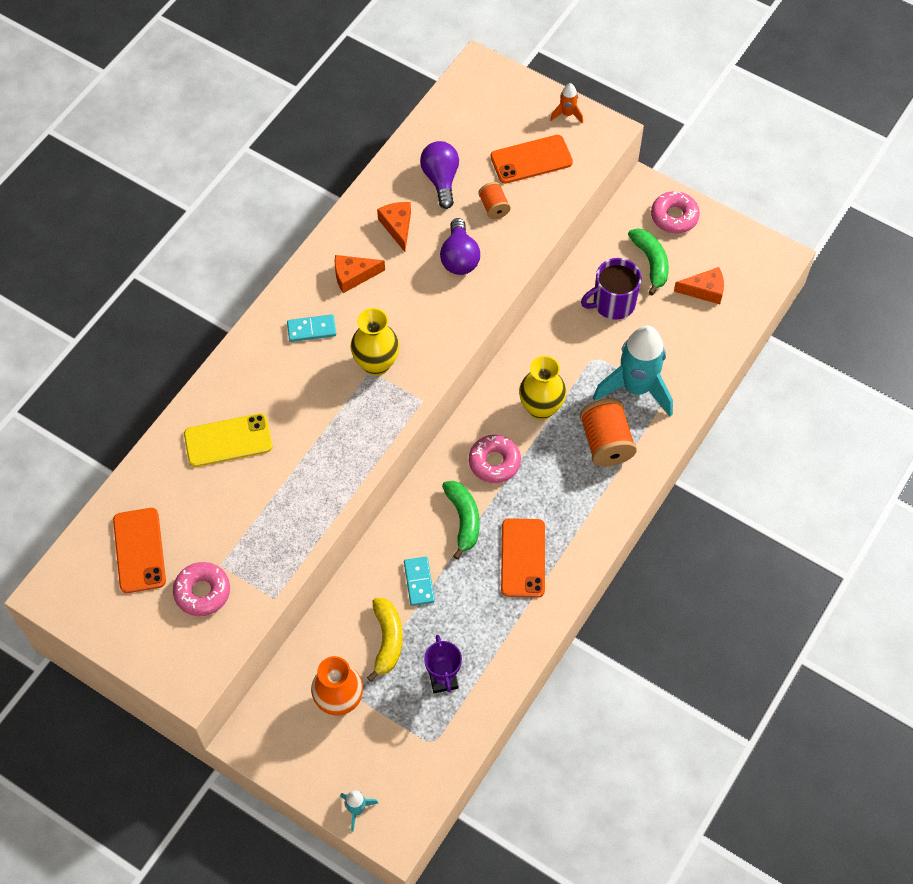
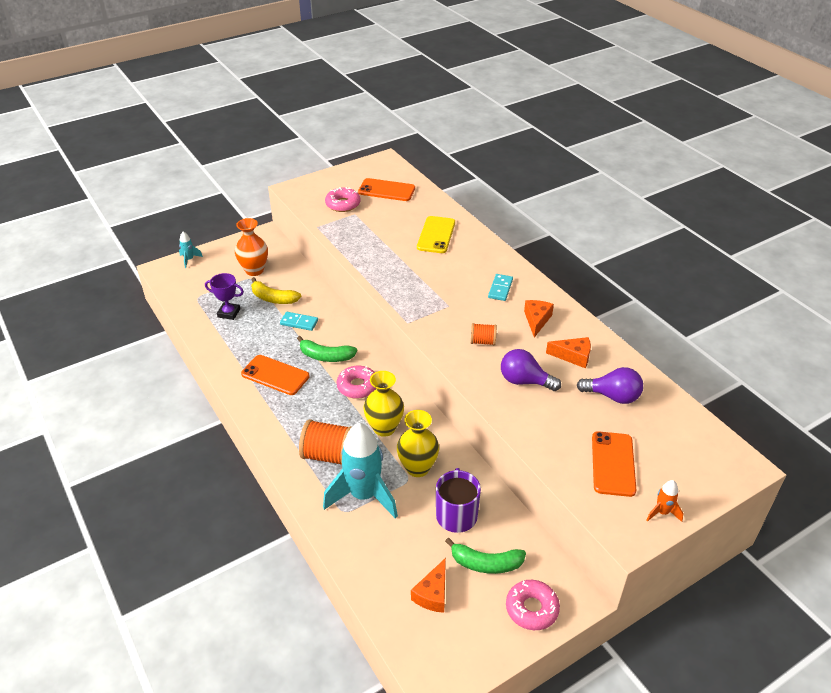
camera: 115 degrees right, 20 degrees down
yellow vase [351,308,399,376] -> yellow vase moved to [397,410,439,477]
orange spool [479,182,511,219] -> orange spool moved to [471,323,497,345]

